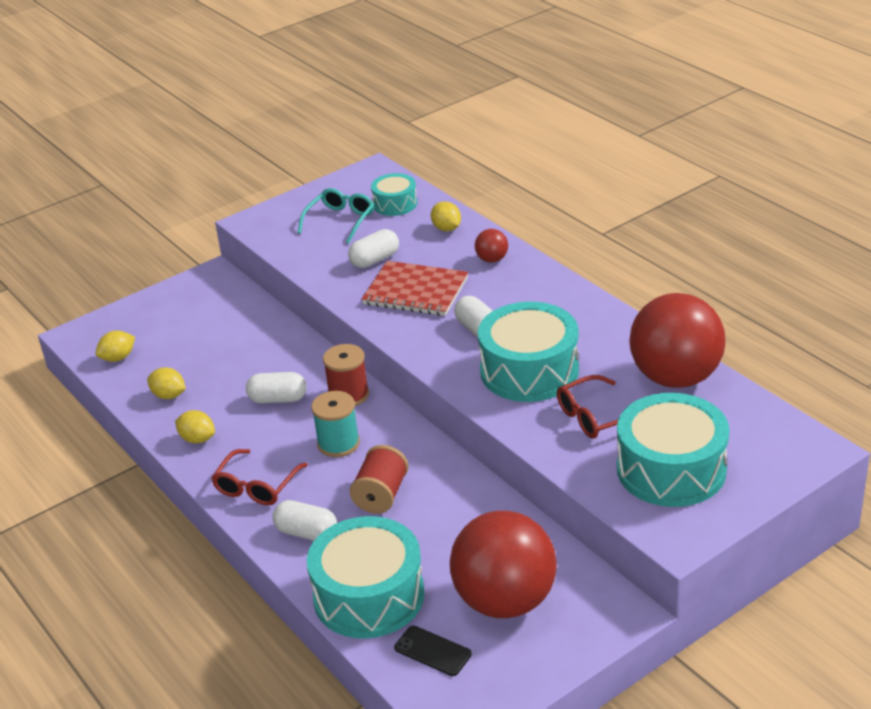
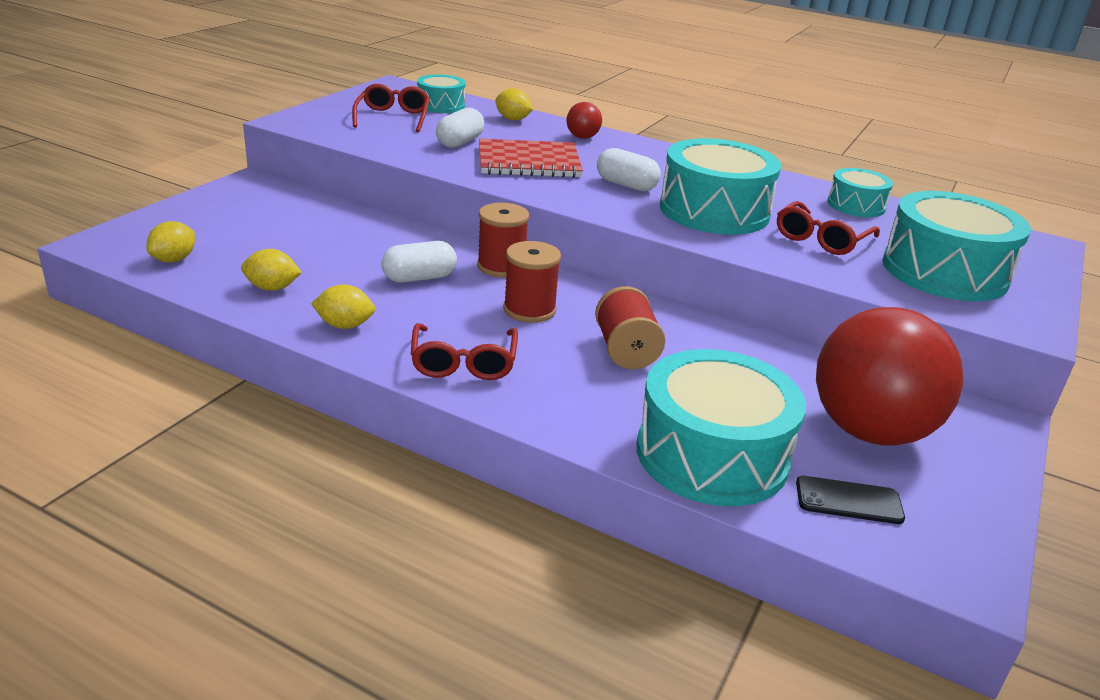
camera: 30 degrees left, 5 degrees down
white capsule [273,500,337,541] -> none
turquoise glasses [298,188,374,244] -> red glasses [352,84,430,132]
turquoise spool [311,391,360,457] -> red spool [503,241,561,323]
red ball [629,293,725,388] -> turquoise drum [827,168,893,217]

